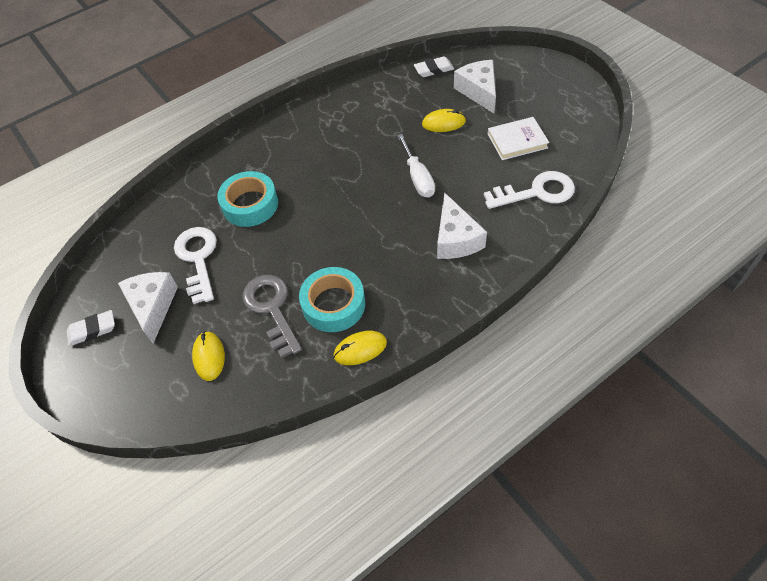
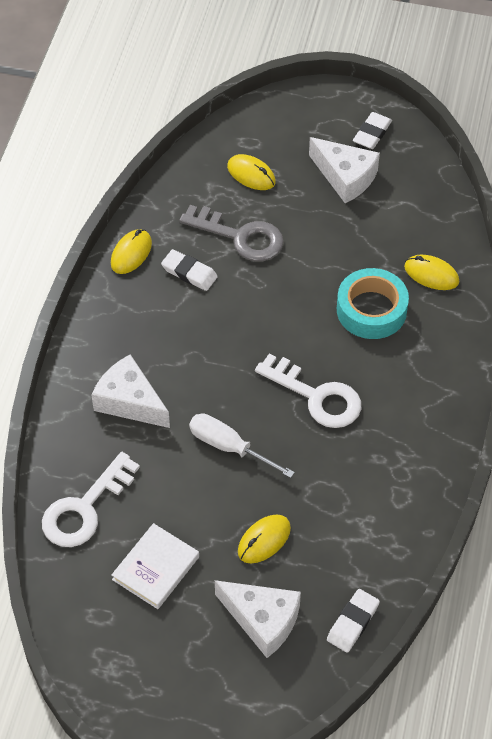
camera: 135 degrees right, 0 degrees up
white key [174,227,217,304] -> white key moved to [255,354,361,428]
turquoise tape [299,267,365,332] -> white eraser [161,249,218,291]
none -> yellow mouse [404,254,459,290]

